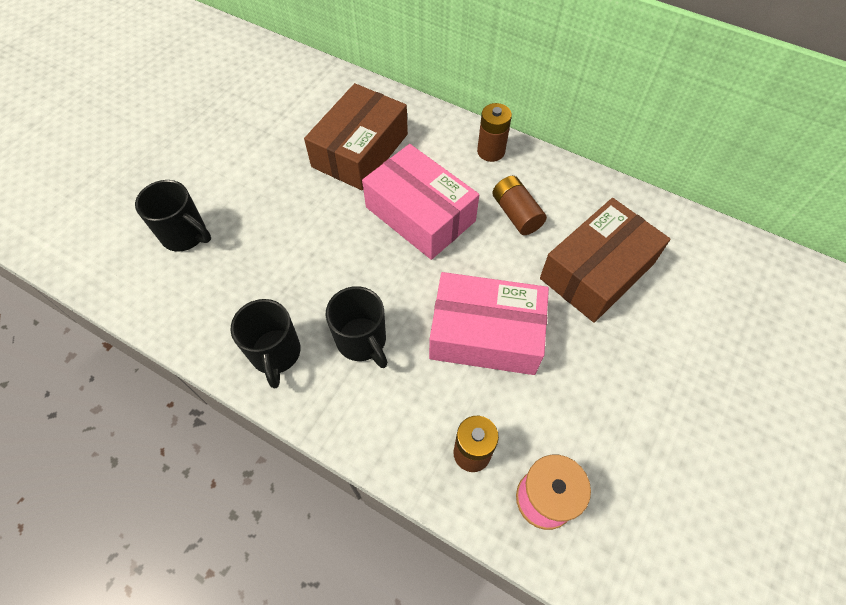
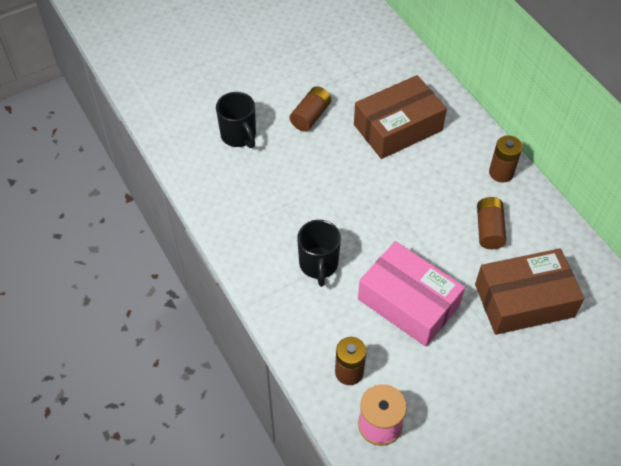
camera: 30 degrees right, 5 degrees down
black mug [230,299,301,389] -> none
pink box [362,144,479,260] -> none
none -> brown battery [290,86,331,131]

